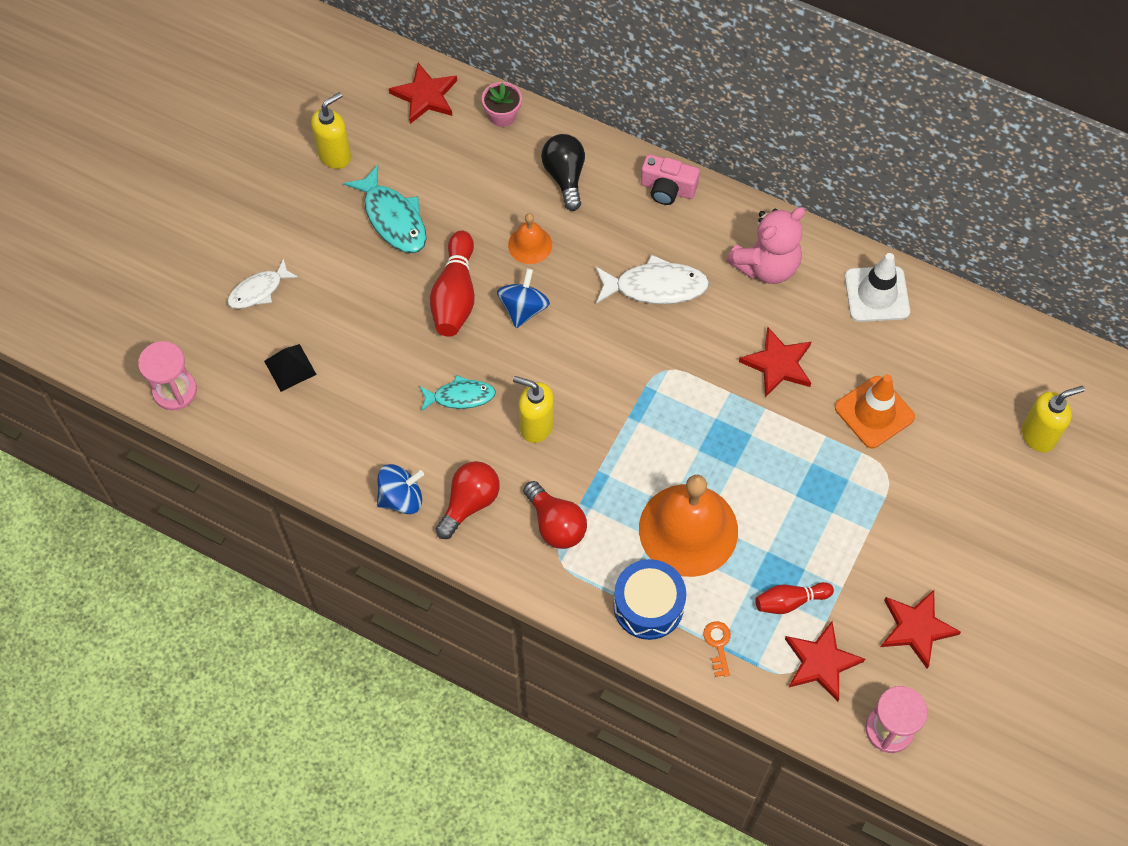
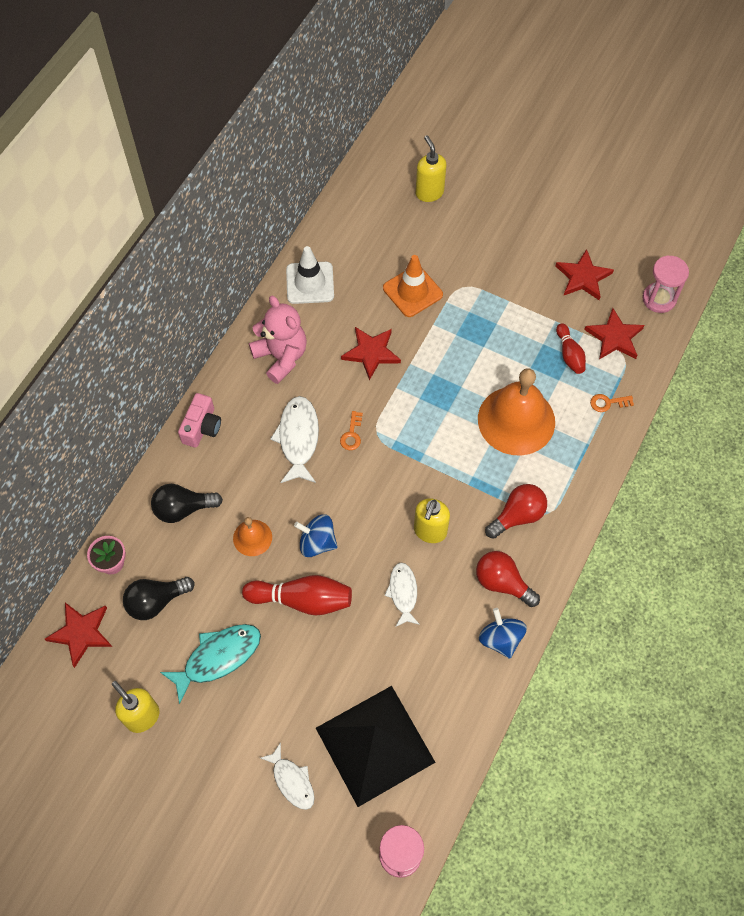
camera: 90 degrees left, 0 degrees up
black pyramid [264,344,317,392] -> black pyramid [316,686,436,807], size x2.41
turquoise fish [419,375,496,411] -> white fish [384,563,420,627]
blue drum [613,559,686,640] -> none
none -> black light bulb [123,577,194,620]
none -> orange key [340,411,363,450]

